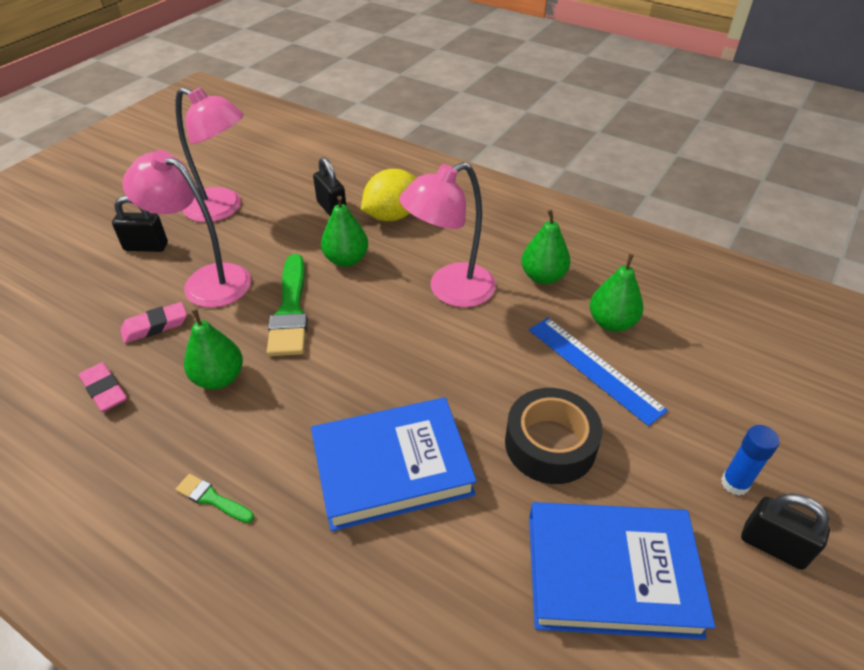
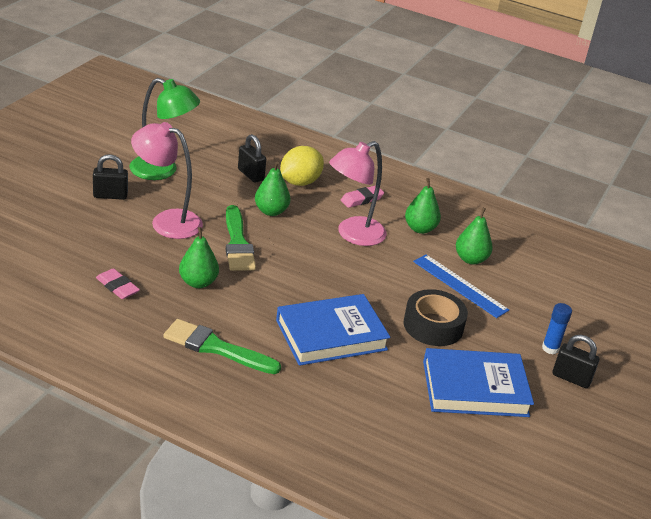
camera: 10 degrees left, 10 degrees down
pink eraser [120,302,187,343] -> pink eraser moved to [341,185,384,208]
pink lamp [176,87,244,222] -> green lamp [129,78,200,180]
green brush [176,474,254,523] -> green brush [163,319,281,374], size x2.08

